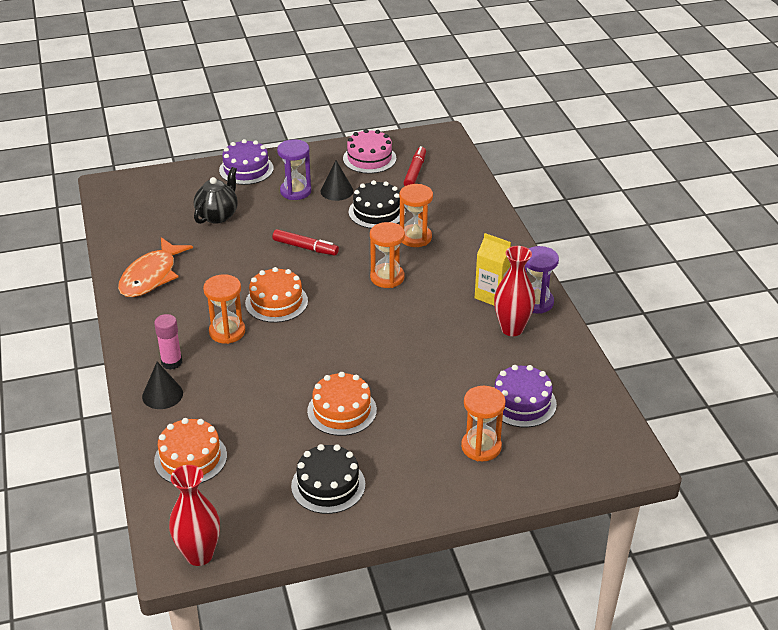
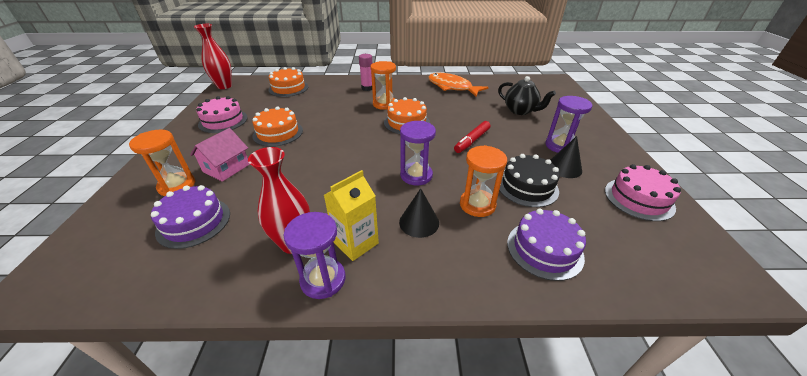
camera: 105 degrees right, 0 degrees up
black cone [142,362,183,409] -> black cone moved to [399,188,439,238]
purple cake [219,139,274,185] -> purple cake moved to [507,209,586,281]
black cake [291,444,365,514] -> pink cake [196,96,248,133]
orange hourglass [370,222,405,288] -> purple hourglass [400,121,436,185]
red marker [404,146,426,186] -> none
none -> pink house [190,128,250,182]

